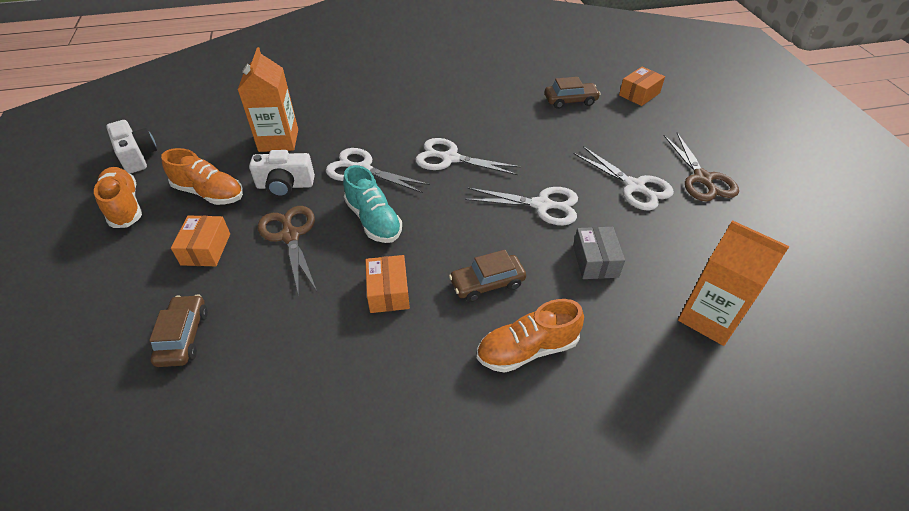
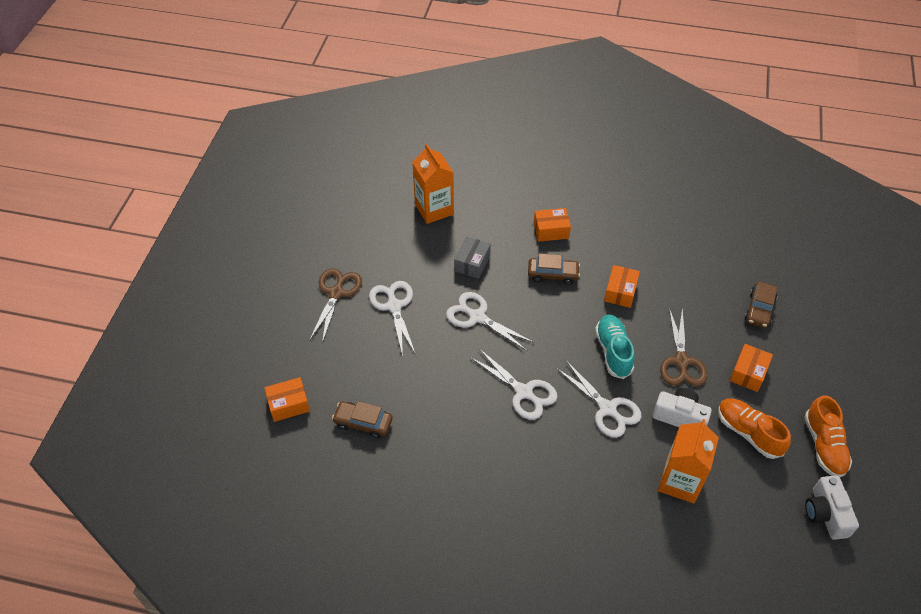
camera: 155 degrees left, 5 degrees up
orange shoe [477,299,584,373] -> orange box [534,208,571,242]

